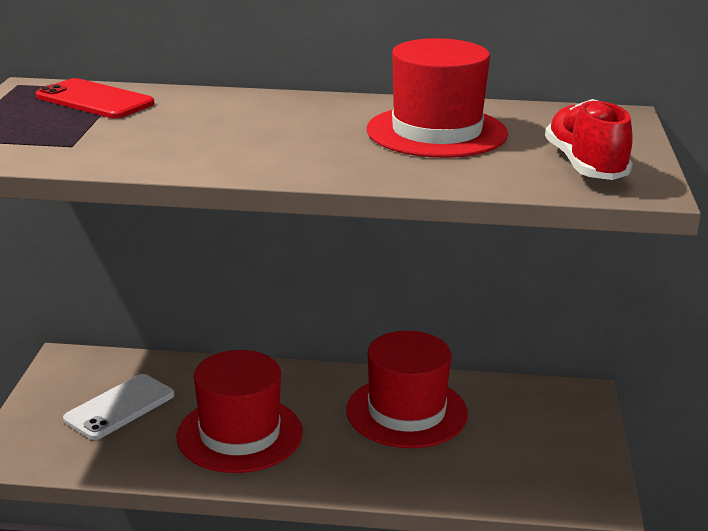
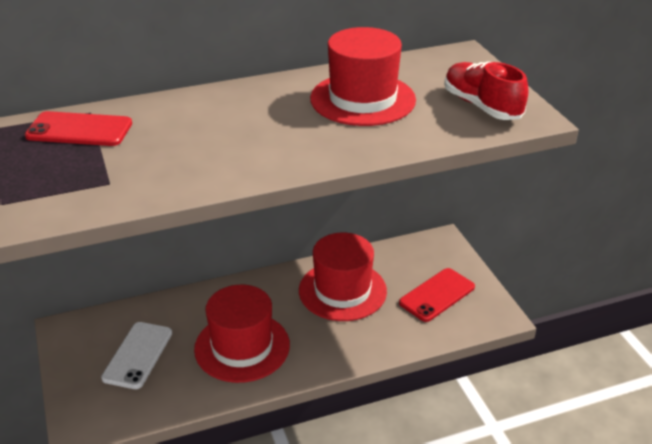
camera: 25 degrees left, 10 degrees up
none -> red phone [399,268,475,322]

